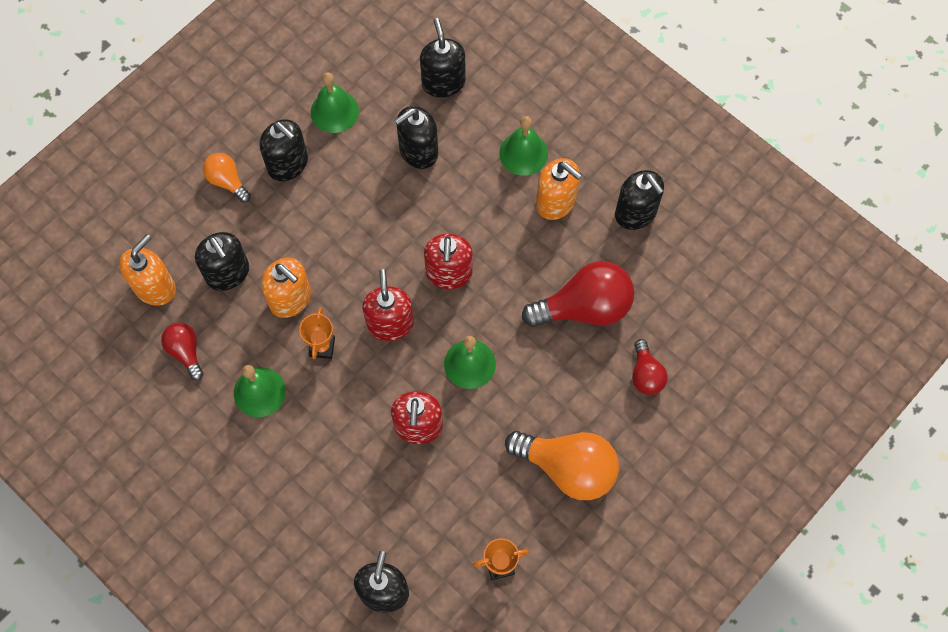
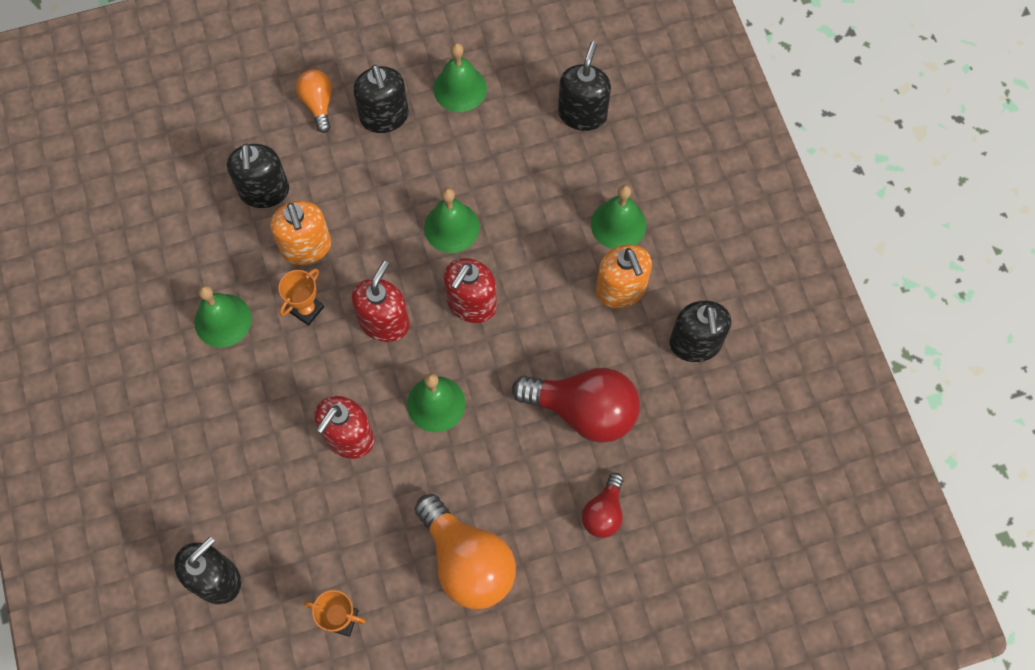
camera: 30 degrees right, 0 degrees up
orange soap dispenser [119,234,176,306] -> none
red light bulb [161,323,204,380] -> none
black soap dispenser [394,106,438,169] -> none
none -> green bell [424,188,480,253]

